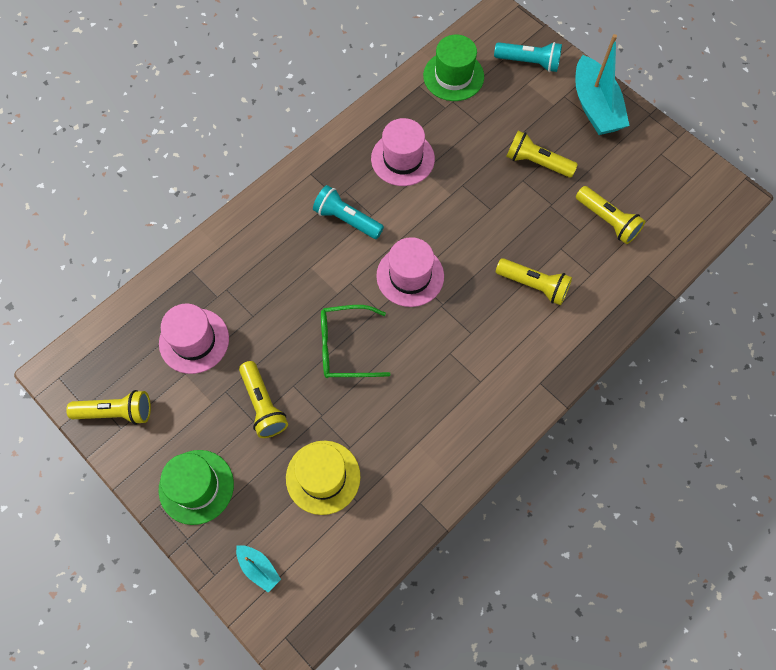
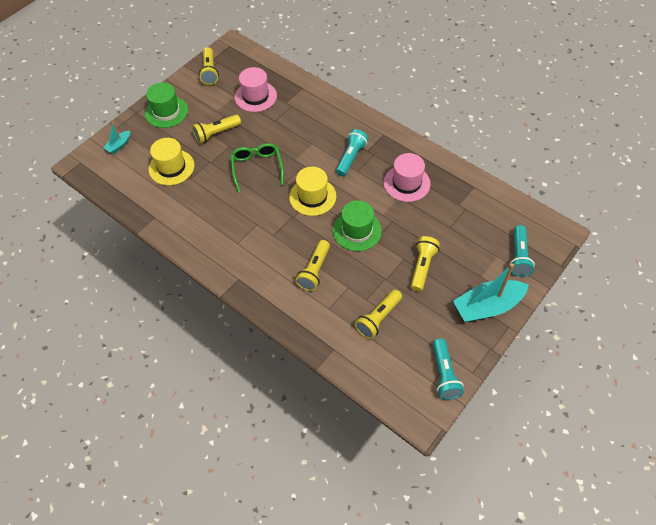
camera: 85 degrees right, 10 degrees down
pink hat [376,237,444,307] -> yellow hat [289,167,336,216]
green hat [423,35,484,101] -> green hat moved to [333,200,382,251]
none -> turquoise flashlight [433,338,464,400]

